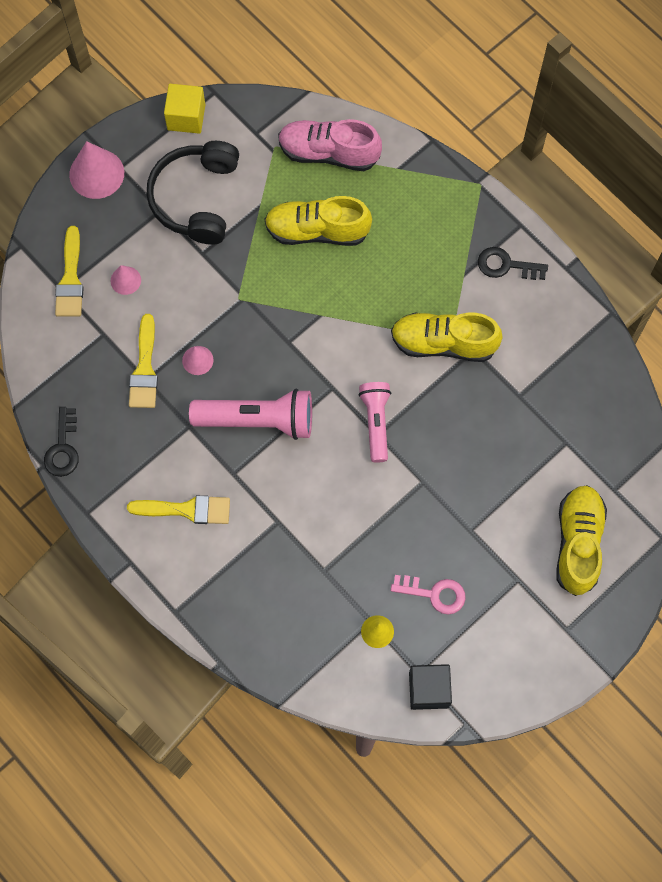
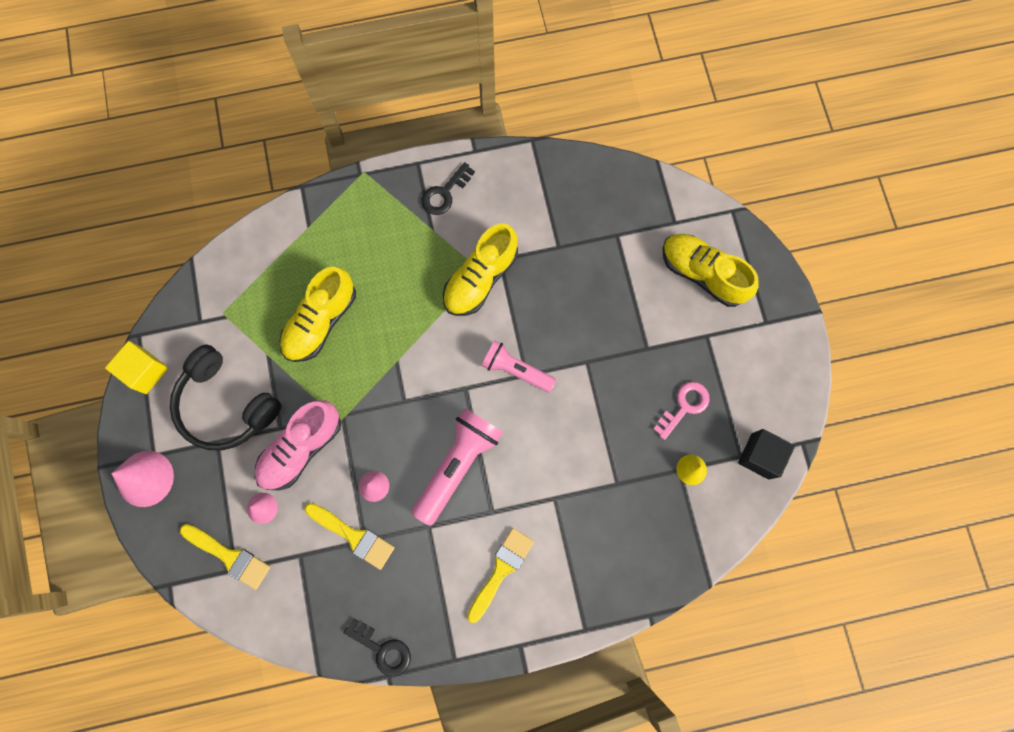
camera: 60 degrees left, 5 degrees up
pink shoe [278,119,382,171] -> pink shoe moved to [255,400,341,491]

